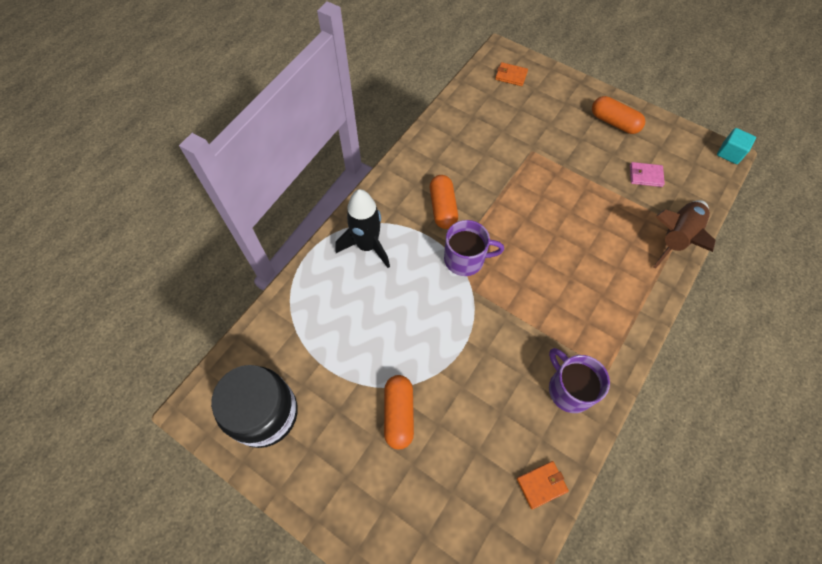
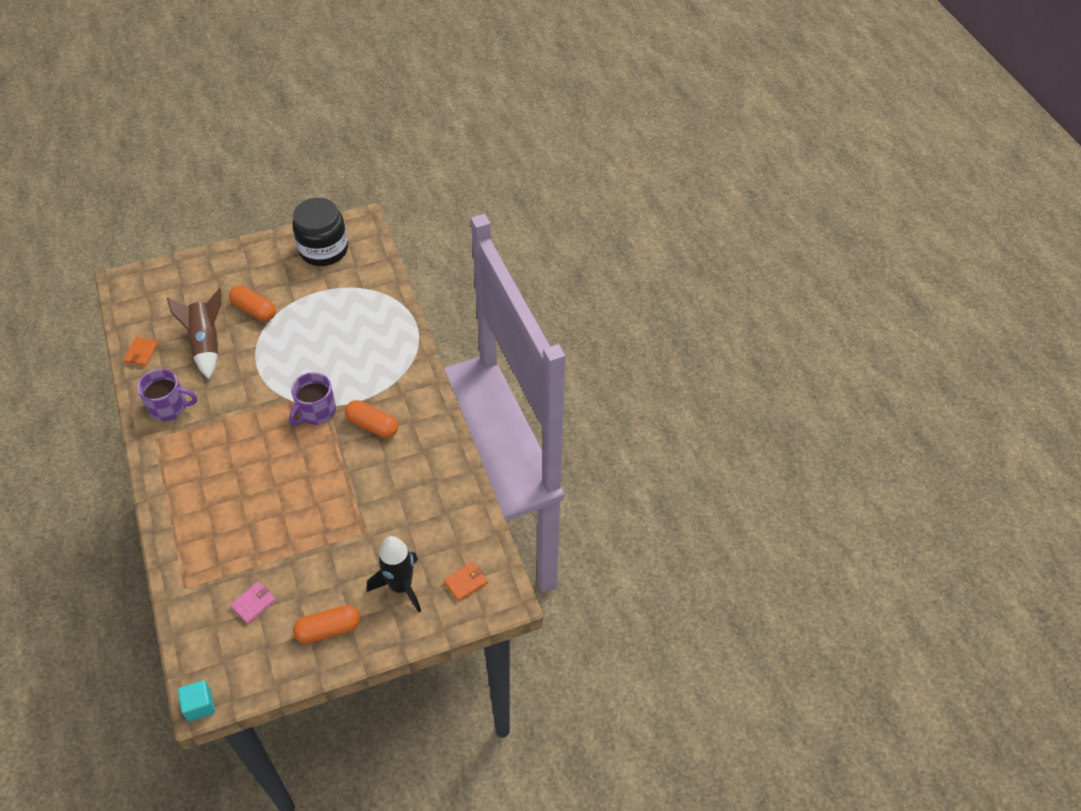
camera: 125 degrees right, 10 degrees down
black rocket [335,189,390,268] -> black rocket moved to [367,536,421,613]
brown rocket [654,200,715,269] -> brown rocket moved to [167,288,222,379]

